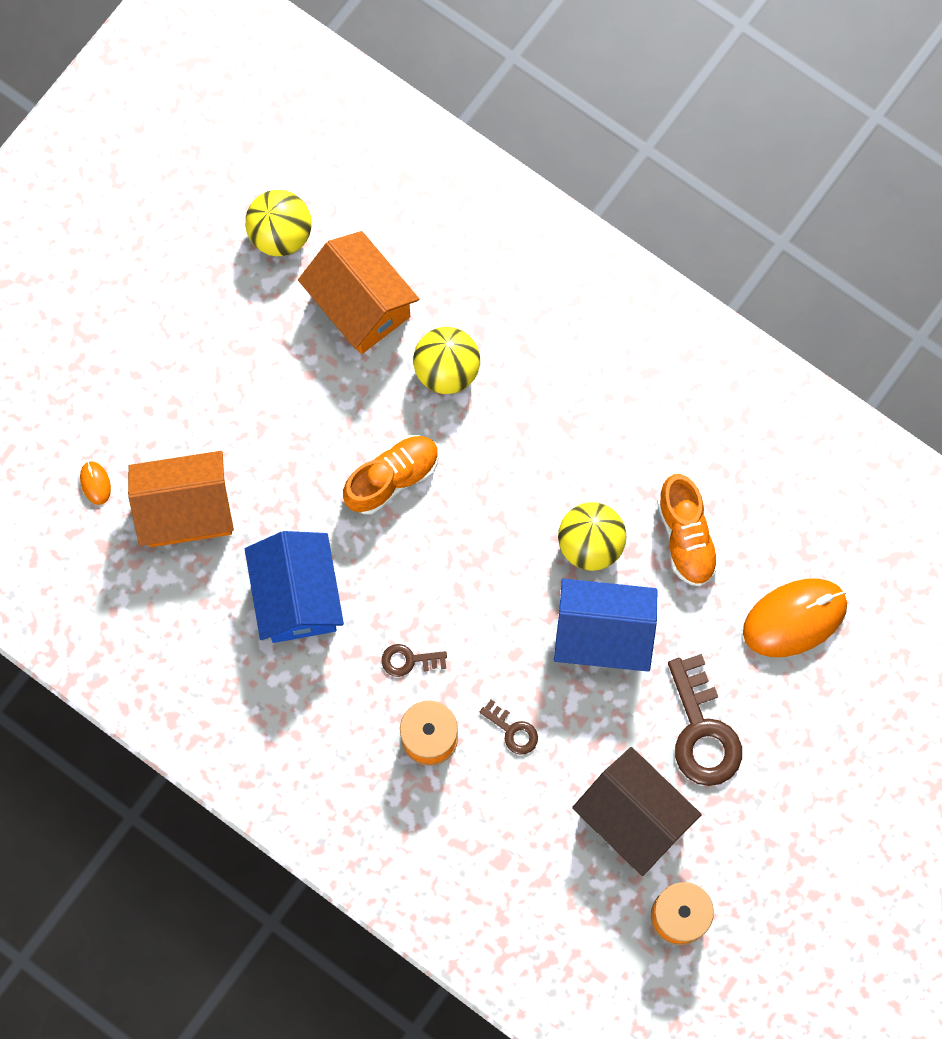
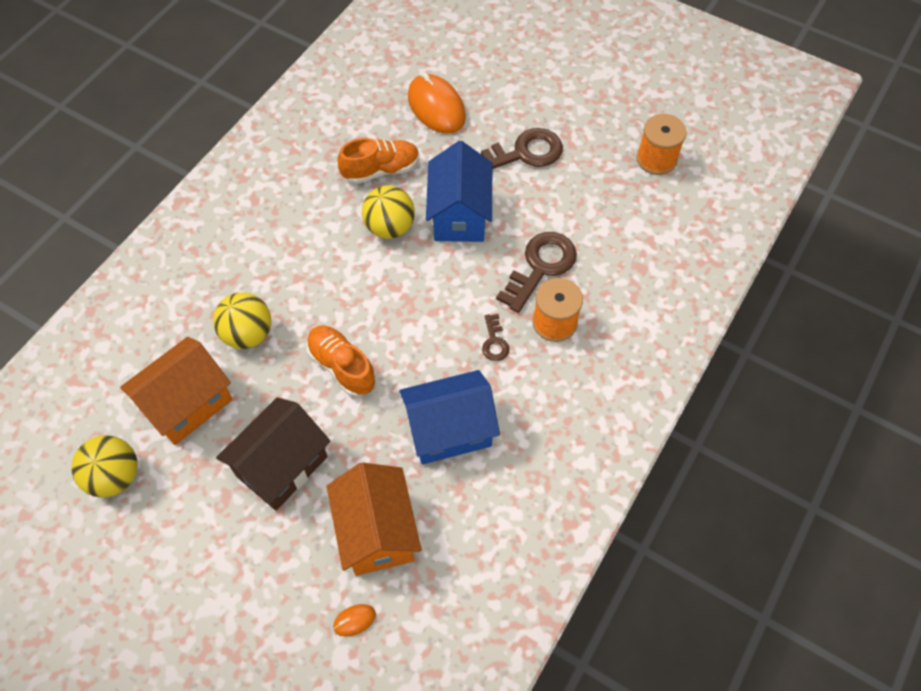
camera: 95 degrees left, 15 degrees down
brown key [480,700,538,755] -> brown key [496,232,577,313], size x2.01
brown house [572,747,702,876] -> brown house moved to [216,397,331,511]

